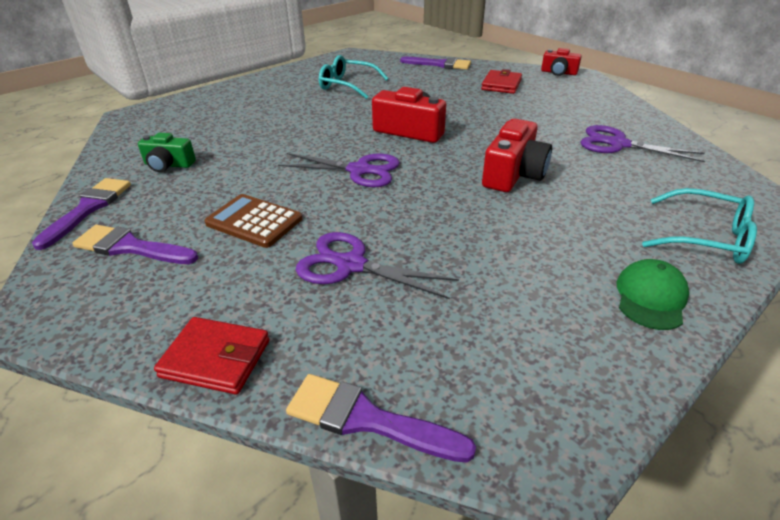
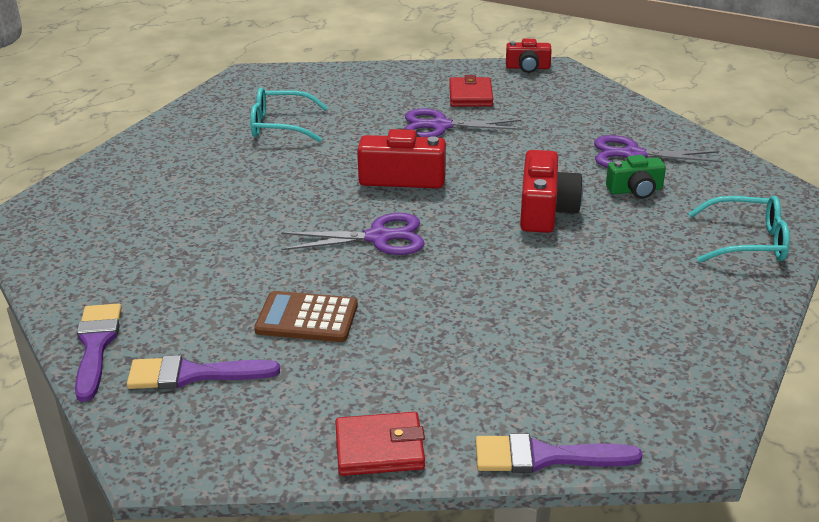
camera: 20 degrees left, 5 degrees down
green camera [138,133,196,172] -> green camera moved to [606,155,666,199]
purple scissors [296,232,459,299] -> purple scissors moved to [404,108,522,137]
purple brush [400,57,471,70] -> none
green cap [616,259,689,330] -> none

